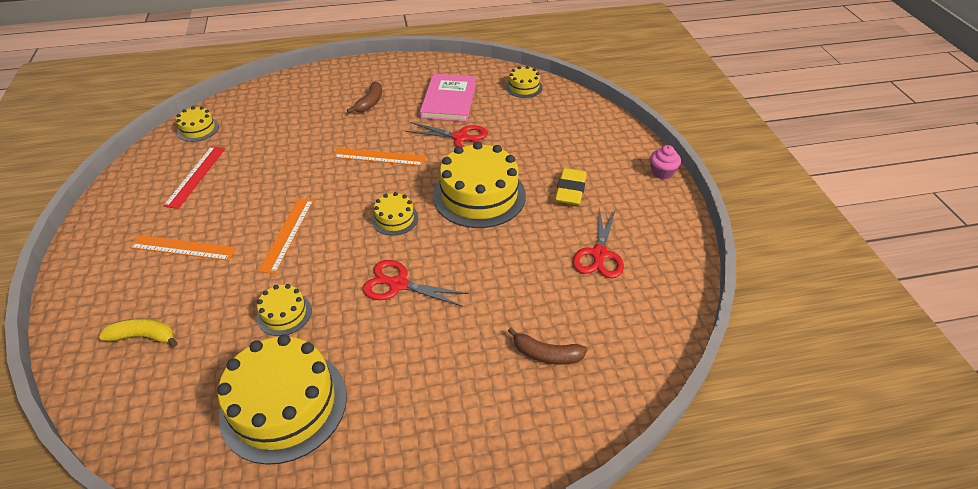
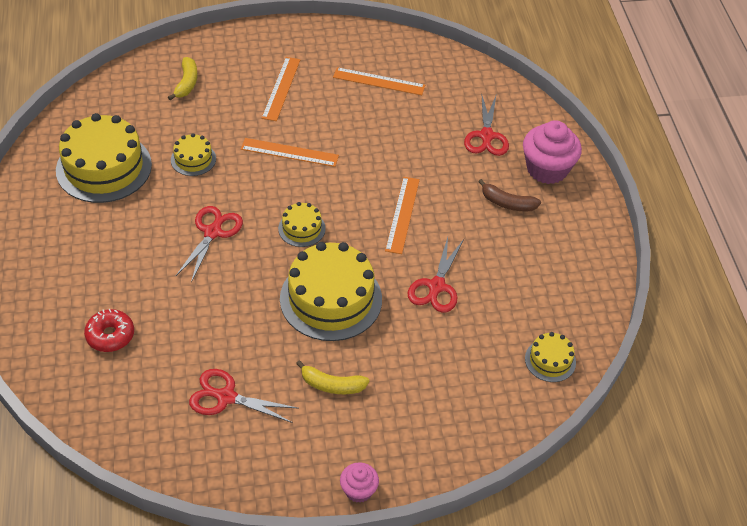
camera: 90 degrees right, 5 degrees up
red ruler [163,146,225,209] -> orange ruler [333,67,425,95]
yellow cake [176,106,219,142] -> none
pink book [420,74,476,122] -> none
brown banana [508,328,587,365] -> red donut [84,309,134,352]
yellow eraser [555,168,587,205] -> yellow banana [296,360,369,394]
none -> red scissors [464,96,509,156]
none -> pink cupcake [523,120,582,184]

